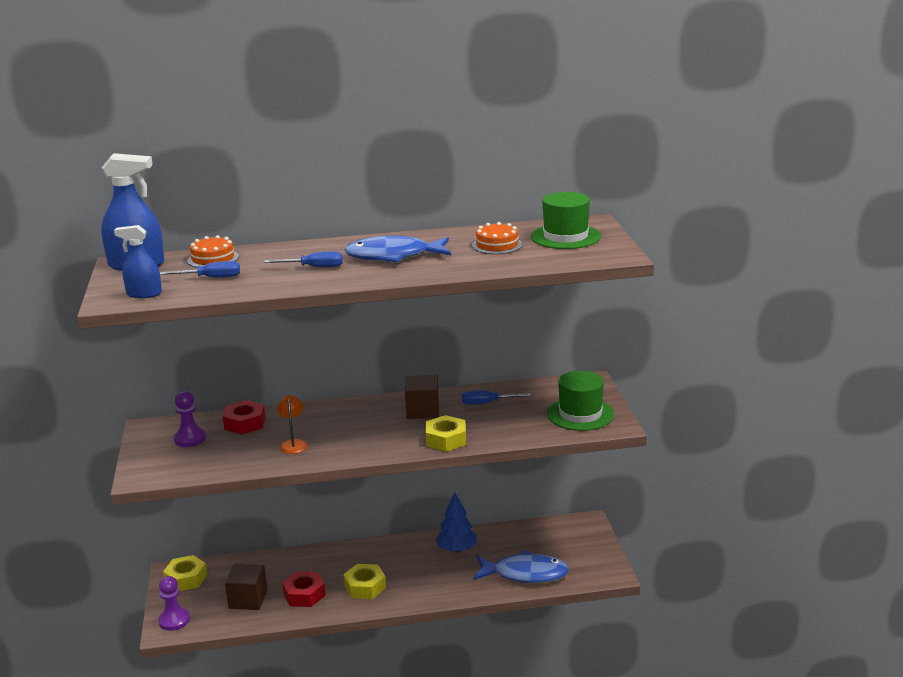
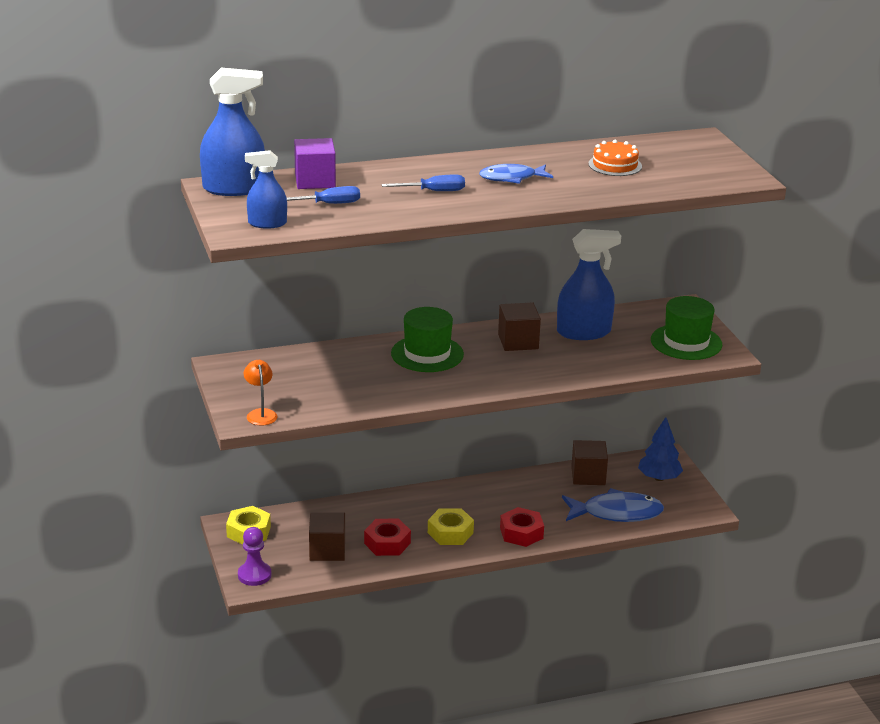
camera: 10 degrees left, 5 degrees up
purple pawn [174,391,206,447] -> none
orange cake [187,235,239,267] -> purple cube [294,138,336,189]
red nut [223,400,266,435] -> red nut moved to [500,507,544,547]
orange lamp [277,395,307,454] -> orange lamp moved to [244,360,277,426]
blue fish [344,236,451,262] -> blue fish [479,164,553,184], size x0.64
yellow nut [426,415,466,452] -> none
blue tree [435,492,477,552] -> blue tree moved to [638,417,683,481]
blue screwdriver [462,391,531,405] -> blue spray bottle [557,229,621,340]
green hat [531,192,601,249] -> green hat moved to [391,307,464,372]
none -> brown cube [571,440,608,485]

